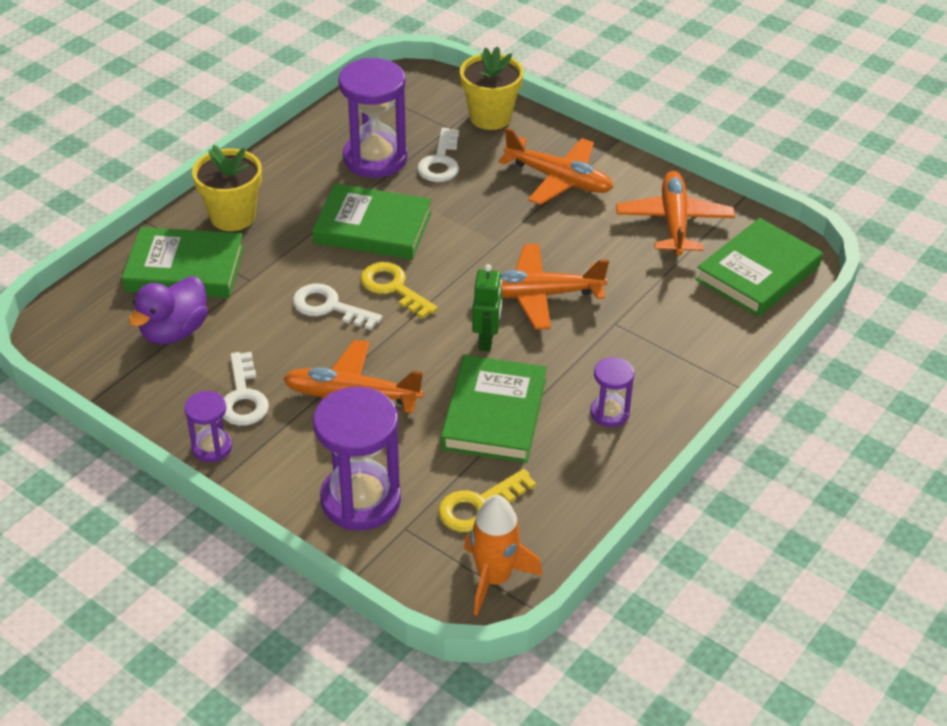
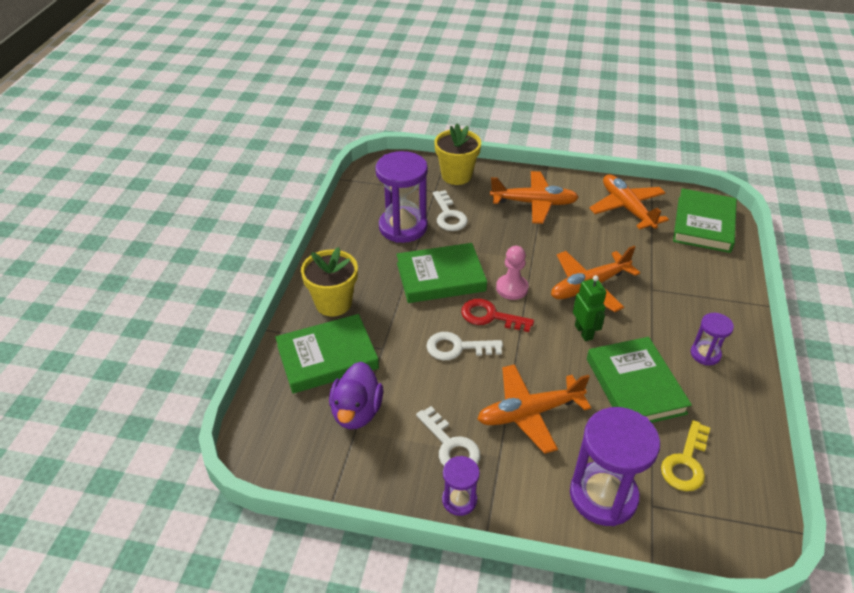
camera: 25 degrees left, 0 degrees up
yellow key [361,262,438,319] -> red key [461,299,534,332]
orange rocket [464,495,542,616] -> none
none -> pink pawn [496,246,529,300]

